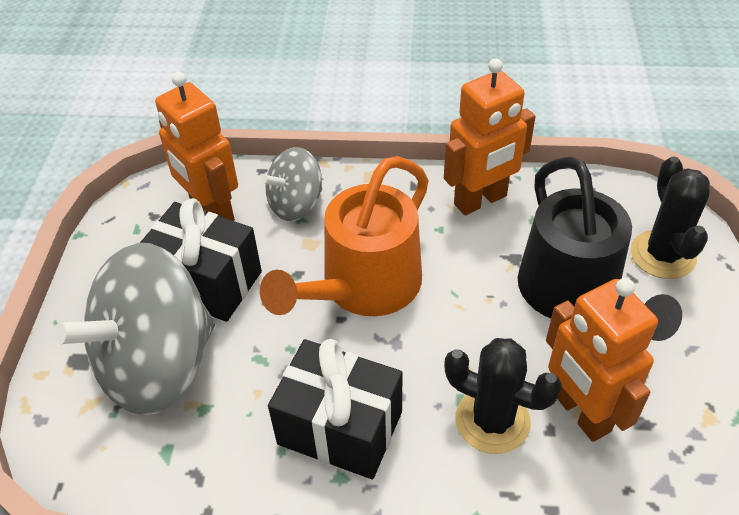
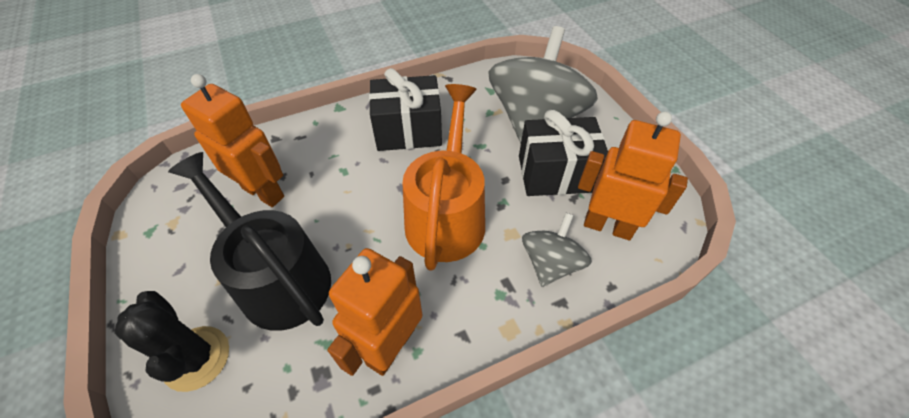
camera: 150 degrees right, 5 degrees up
black cactus [444,338,562,454] -> none

